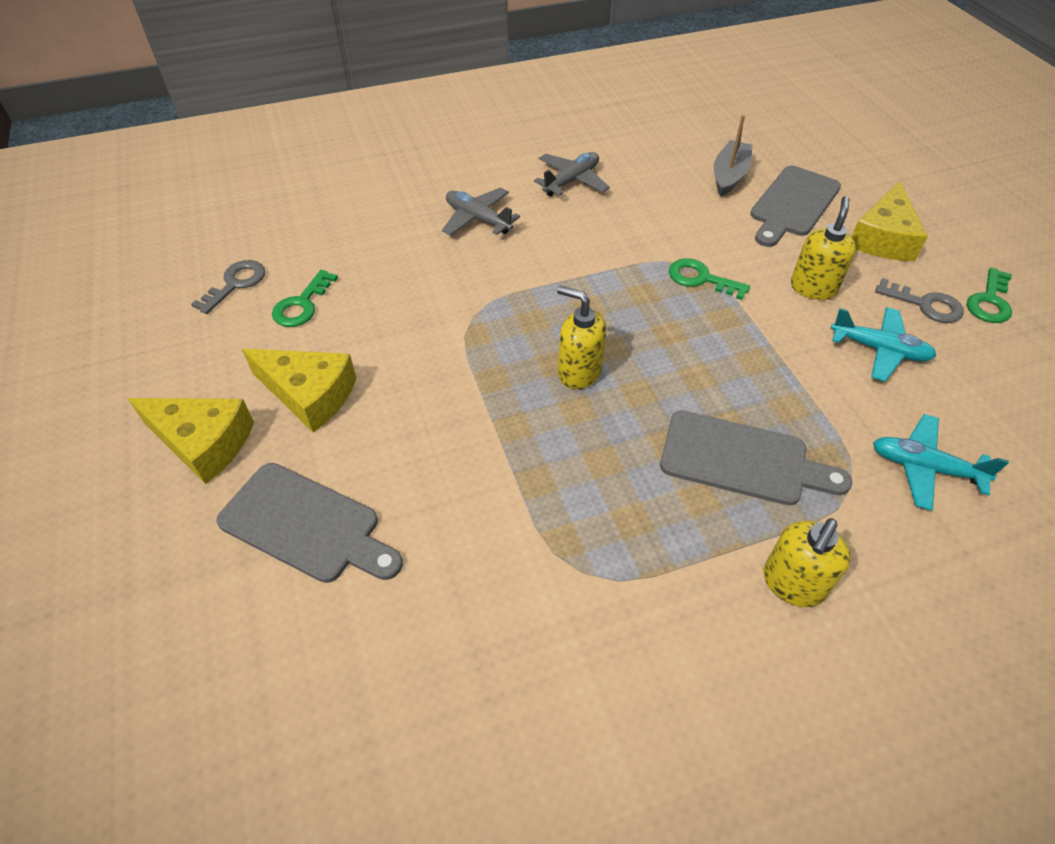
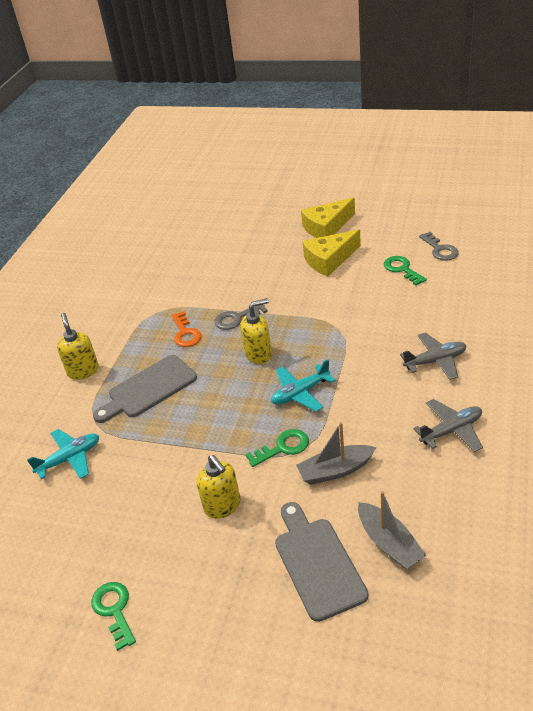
camera: 130 degrees right, 10 degrees down
grey cutting board [216,463,403,583] -> none
grey plane [534,152,610,196] -> grey plane turned 105 degrees counterclockwise [413,399,483,452]
turquoise plane [831,307,936,382] -> turquoise plane moved to [271,359,335,412]
yellow cheese [851,181,928,261] -> none
grey key [875,278,964,323] -> grey key moved to [214,304,268,330]
none -> orange key [171,311,202,347]
none -> grey boat [296,422,377,485]

